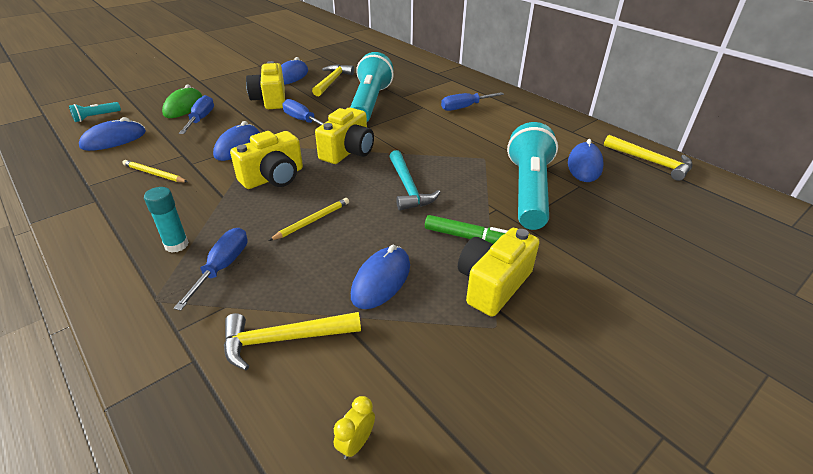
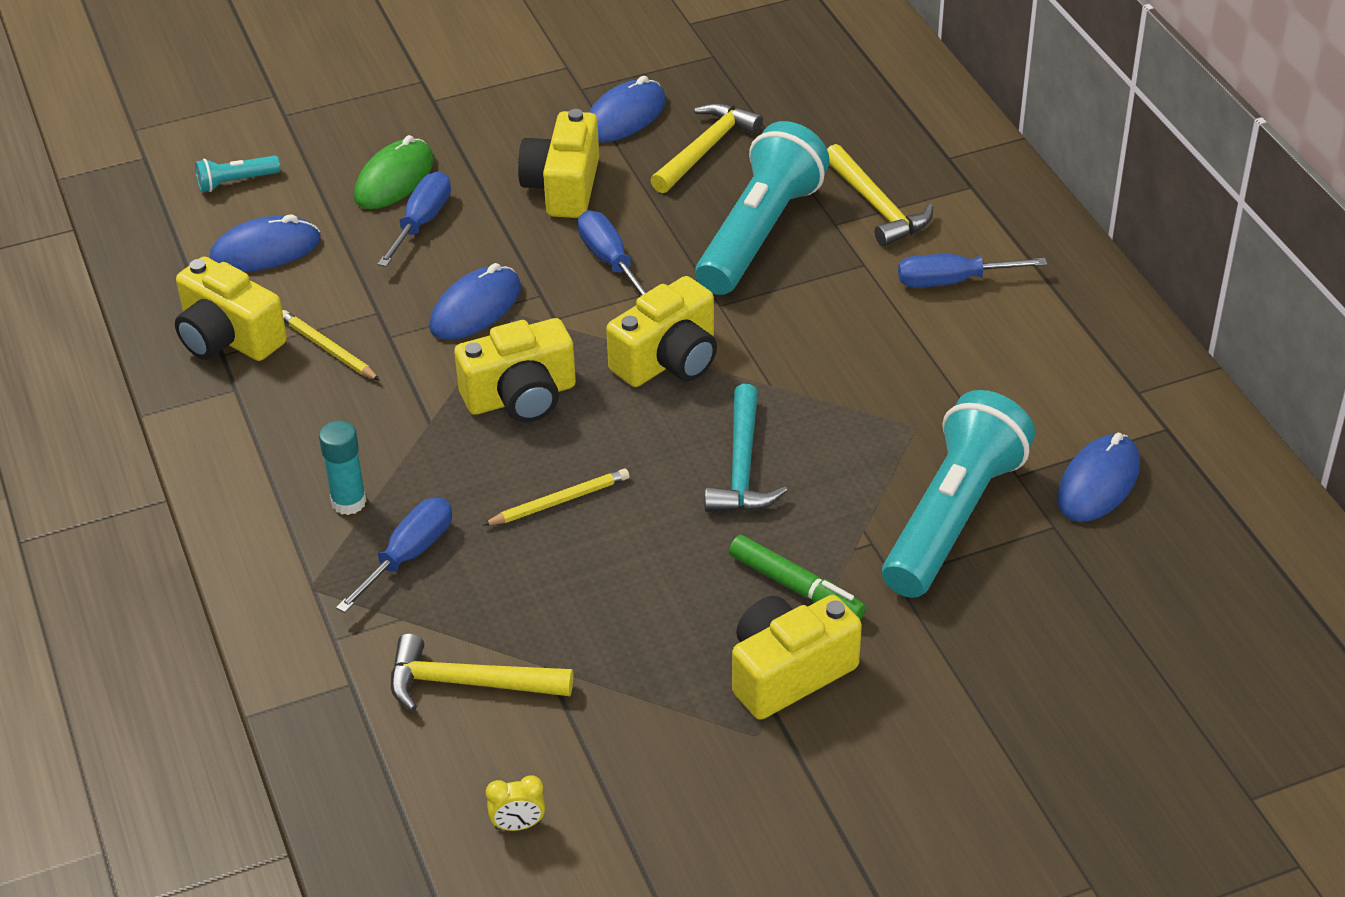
camera: 20 degrees right, 5 degrees up
yellow clock [334,396,375,460] -> yellow clock turned 150 degrees counterclockwise [486,775,545,831]
blue mouse [351,245,410,309] -> none
yellow hammer [604,135,693,181] -> yellow hammer moved to [827,144,933,247]
none -> yellow camera [175,257,287,361]

